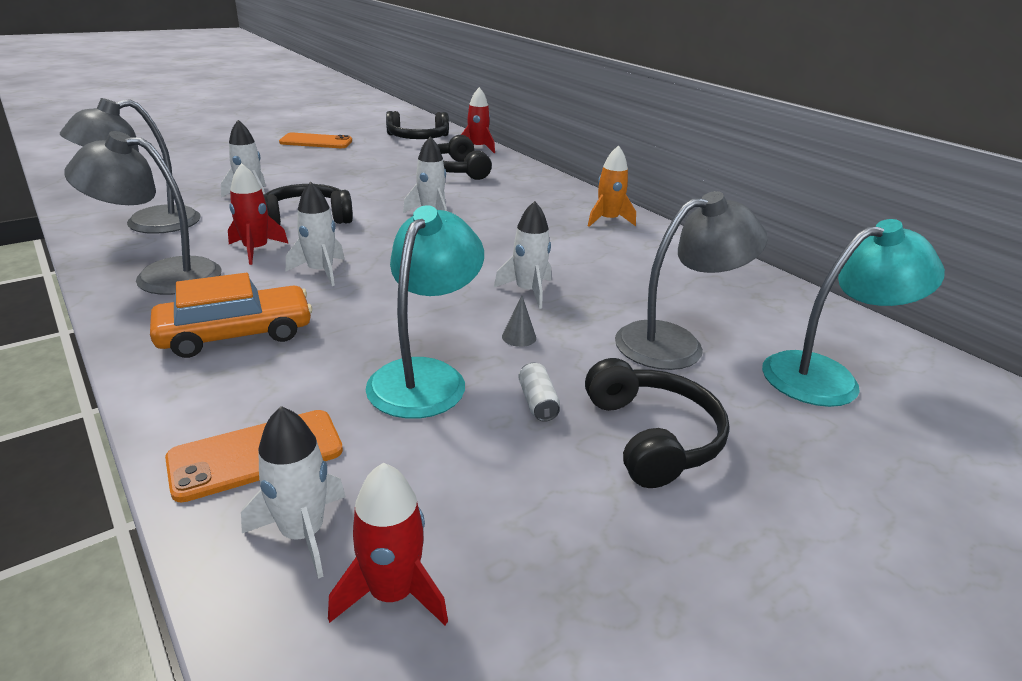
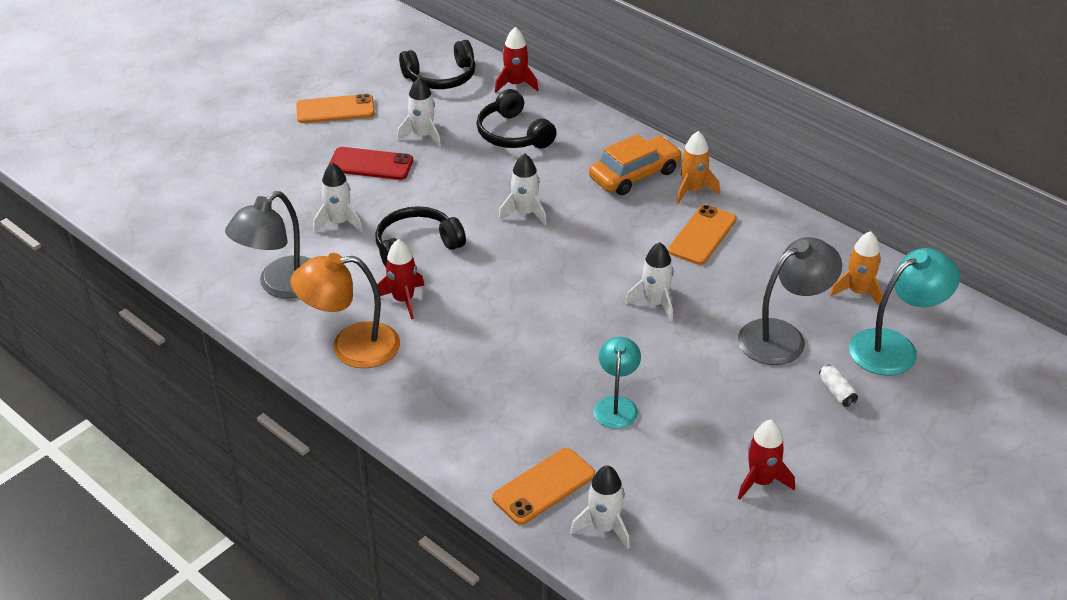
camera: 10 degrees left, 10 degrees up
grey lamp [64,131,221,295] -> orange lamp [290,253,400,368]
orange car [150,273,312,358] -> orange car moved to [589,134,682,195]
white rocket [286,181,345,286] -> white rocket moved to [397,77,441,147]
red rocket [328,463,448,625] -> red rocket moved to [738,420,795,500]
turquoise lamp [365,205,484,419] -> turquoise lamp [594,337,641,429], size x0.64
grey cone [502,296,536,347] -> none
white can [518,362,560,422] -> white can moved to [819,365,858,407]
black headphones [585,358,730,488] -> none
none -> red phone [328,147,413,180]
none -> orange phone [668,205,737,265]
none -> orange rocket [830,231,883,306]

